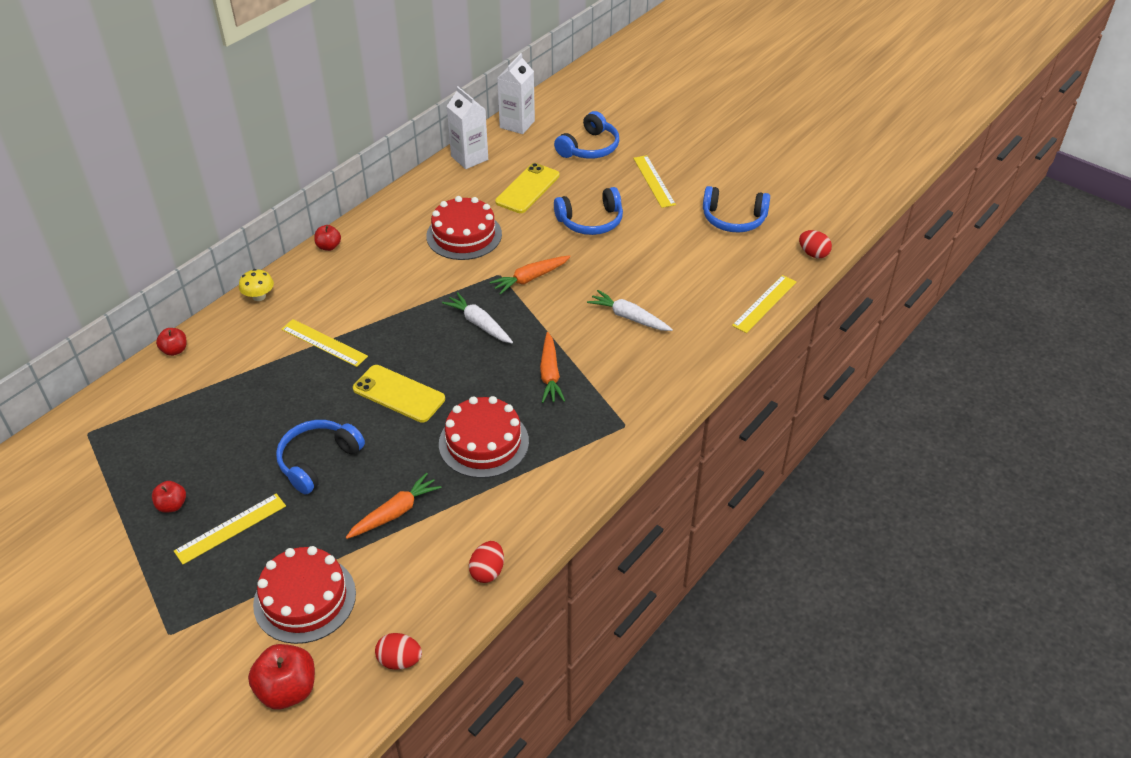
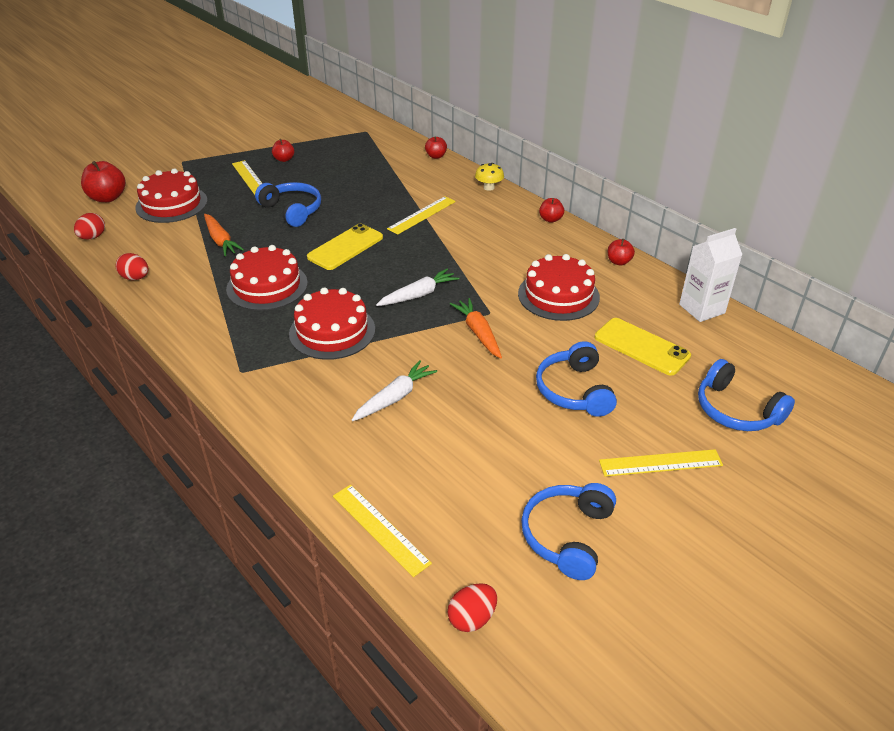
camera: 100 degrees right, 5 degrees down
white carton [497,53,535,134] -> none
orange carrot [540,332,565,403] -> red cake [289,287,375,360]
none -> red apple [608,239,635,266]

